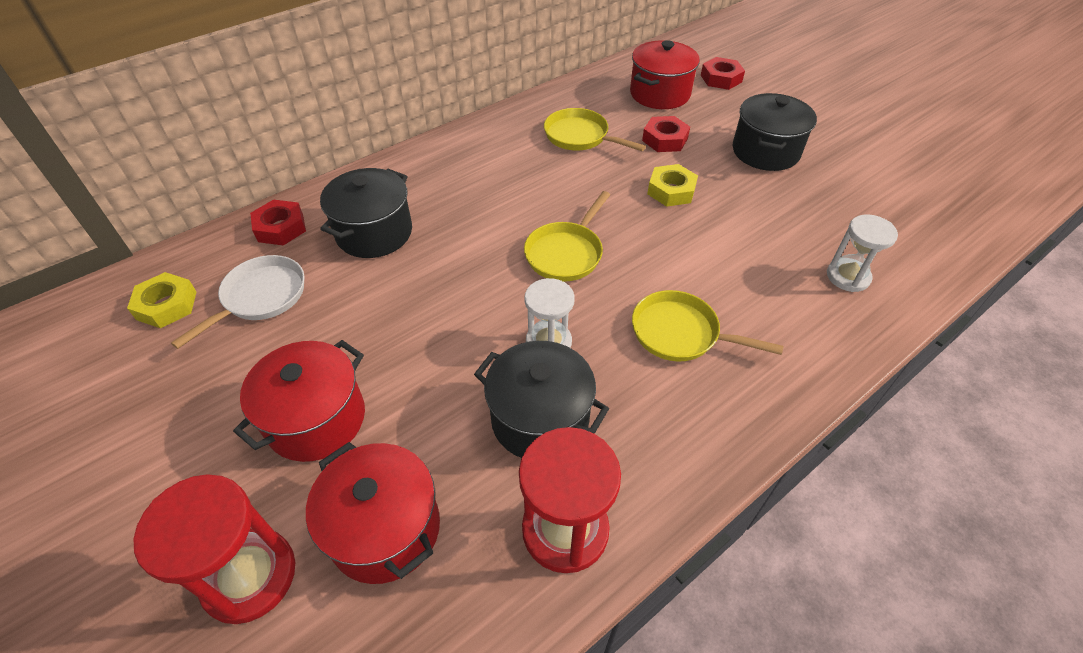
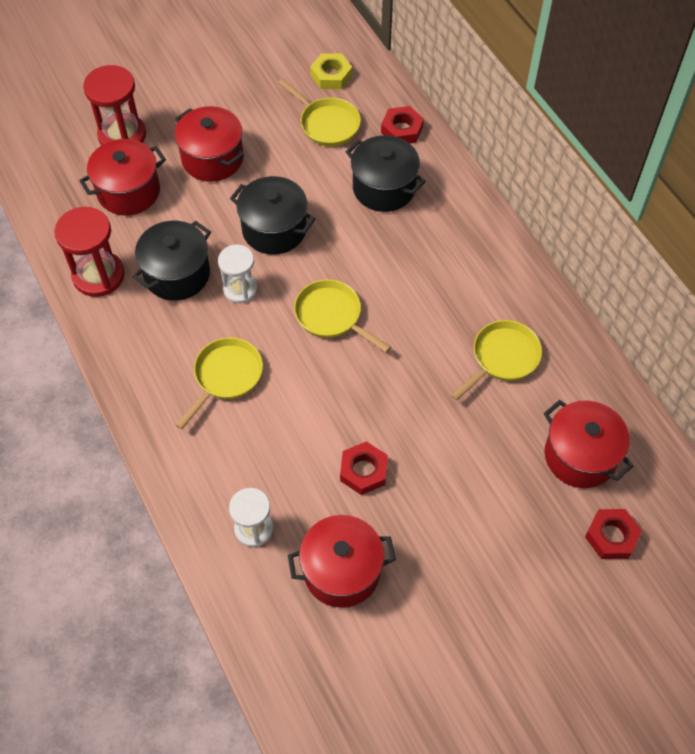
camera: 100 degrees right, 10 degrees up
white pan [171,255,305,349] -> yellow pan [278,79,361,146]
red nut [642,116,690,152] -> red nut moved to [340,441,388,495]
yellow nut [647,164,698,207] -> none
black pot [733,93,817,171] -> black pot moved to [230,176,315,255]
none -> red pot [288,515,396,608]

